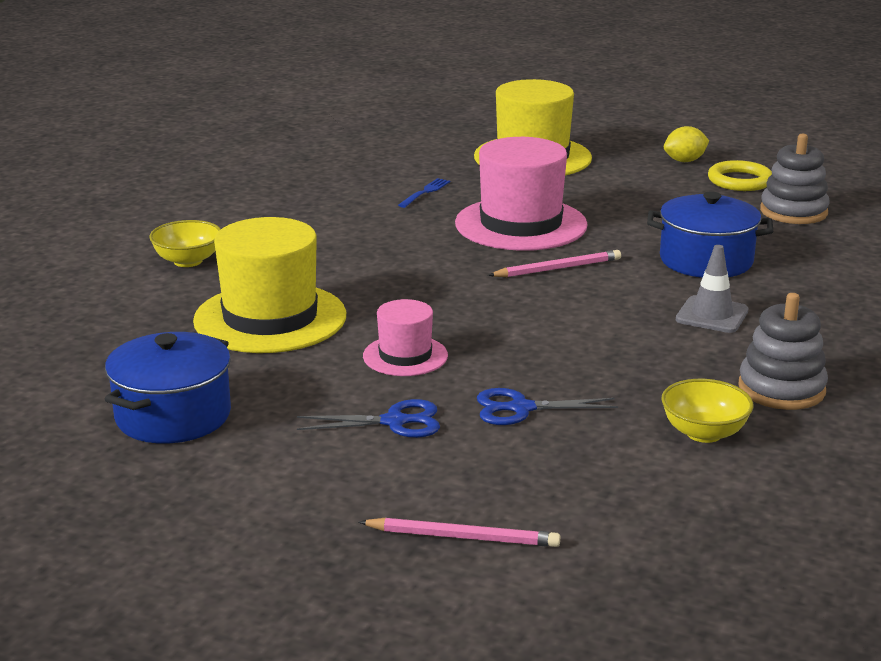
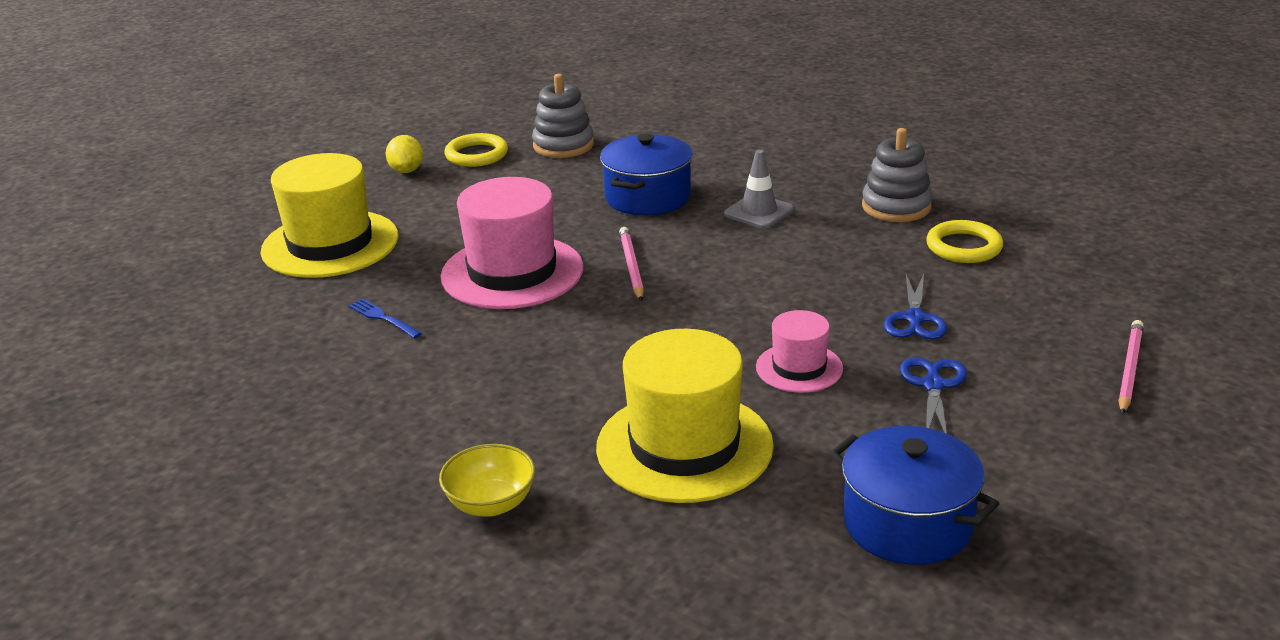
camera: 75 degrees left, 5 degrees up
yellow bowl [661,379,753,443] -> yellow ring [926,220,1003,263]

